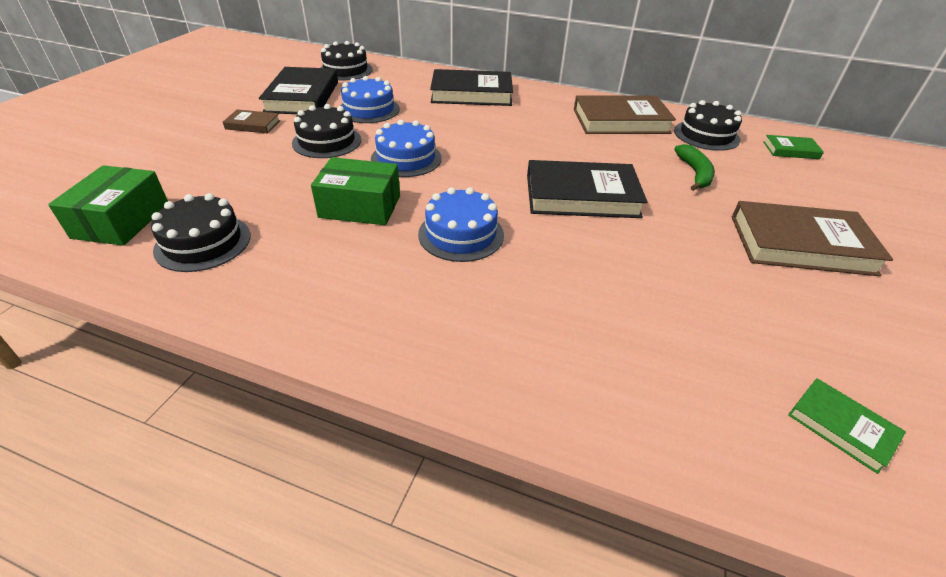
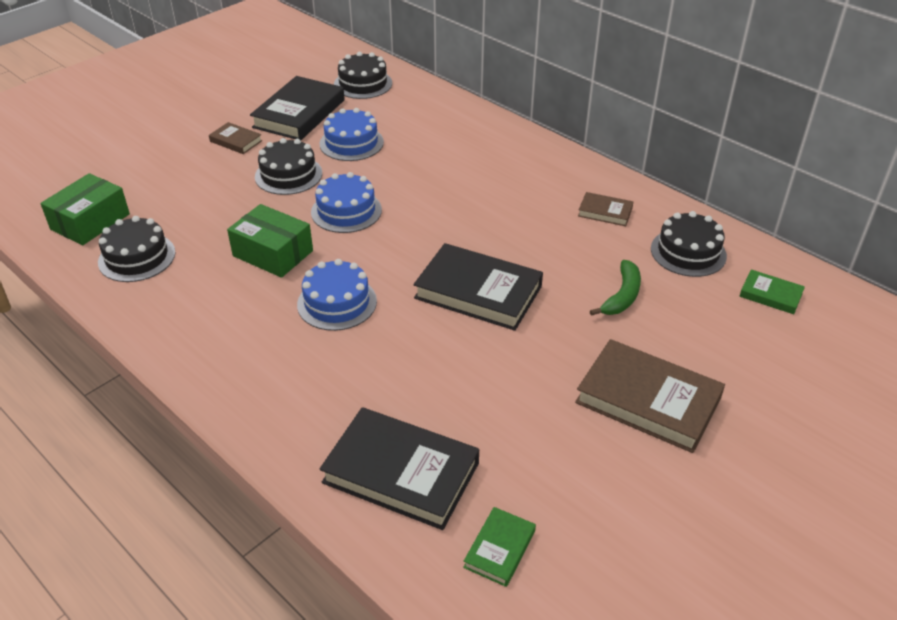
camera: 25 degrees right, 0 degrees up
black book [430,69,513,106] -> black book moved to [319,407,479,530]
brown book [574,95,676,134] -> brown book [578,192,633,226], size x0.50
green book [788,378,906,474] -> green book turned 45 degrees clockwise [463,507,536,587]

